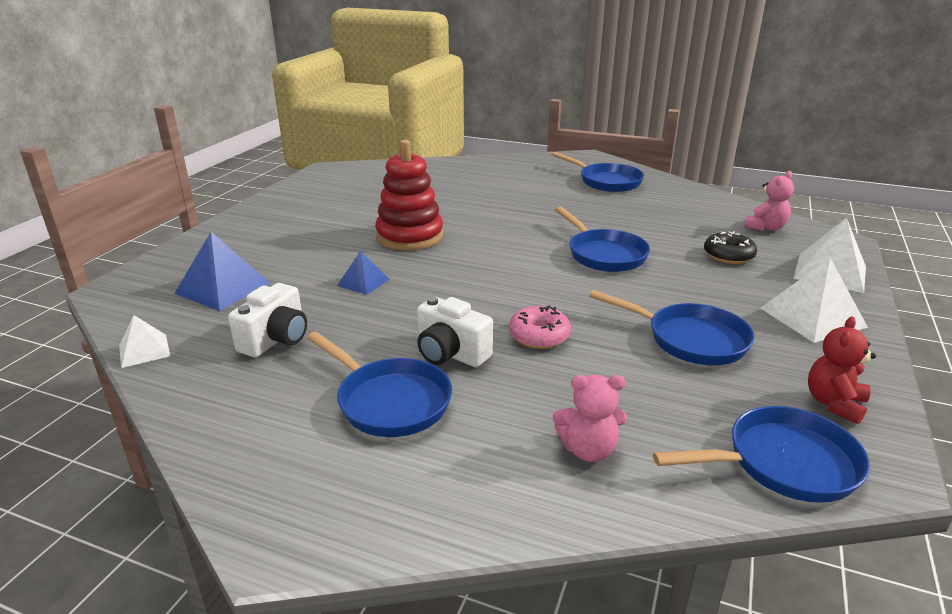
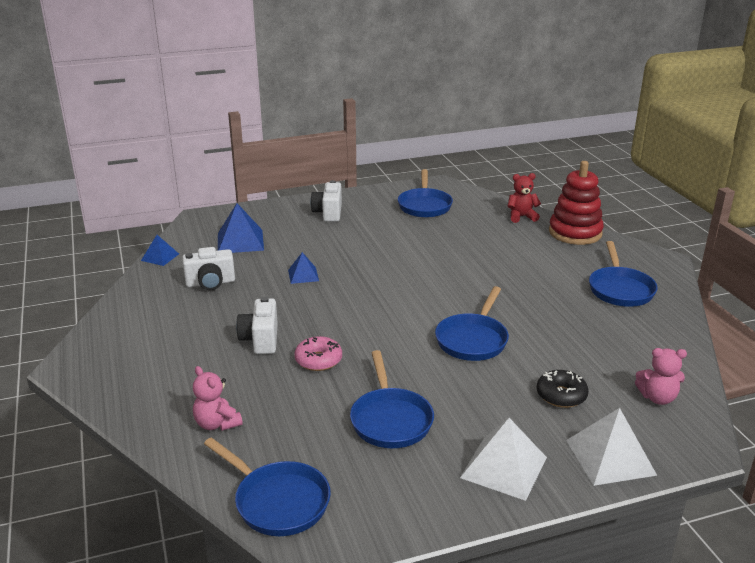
camera: 50 degrees right, 0 degrees up
white pyramid [119,315,170,368] -> blue pyramid [141,235,179,266]
blue pan [307,332,452,437] -> blue pan moved to [398,169,453,218]
red stacking toy [375,140,443,250] -> red stacking toy moved to [549,161,604,245]
red teddy bear [808,316,876,424] -> red teddy bear moved to [508,173,541,223]
none -> white camera [310,180,342,222]

